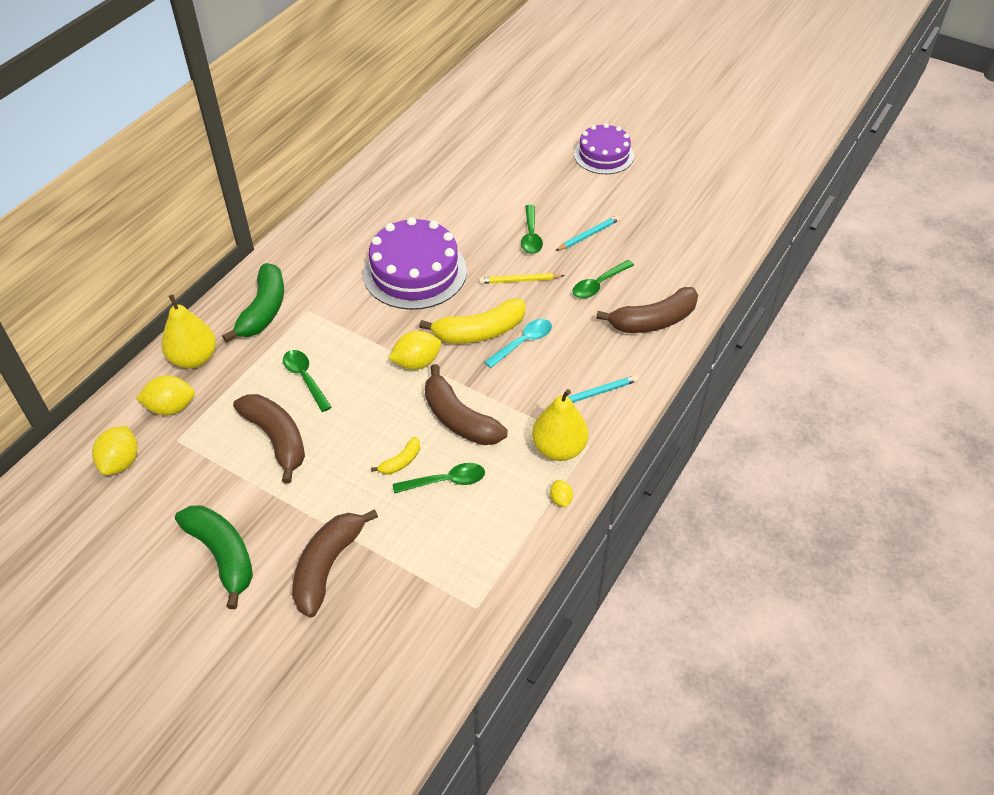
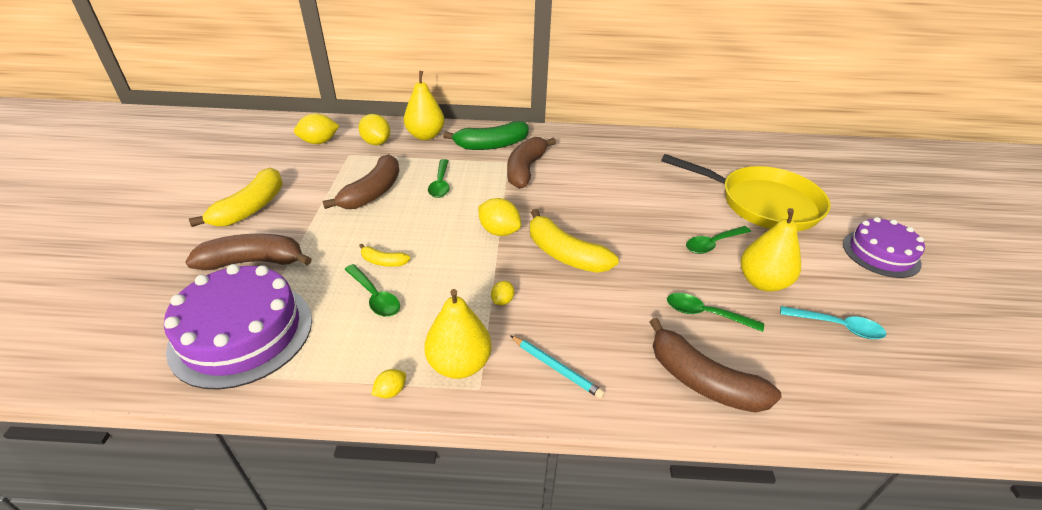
camera: 60 degrees right, 10 degrees down
green banana [175,505,253,609] -> yellow banana [189,168,283,227]
green spoon [283,350,332,412] -> green spoon turned 150 degrees clockwise [428,159,449,198]
purple cake [363,217,467,310] -> purple cake moved to [164,264,312,390]
brown banana [425,364,508,445] -> brown banana moved to [507,137,556,189]
yellow pencil [479,273,565,284] -> none
turquoise spoon [484,319,552,368] -> turquoise spoon moved to [780,306,886,339]
turquoise pencil [555,215,620,251] -> yellow pear [741,208,801,292]
none -> yellow lemon [491,281,514,305]
none -> yellow pan [661,154,831,231]

